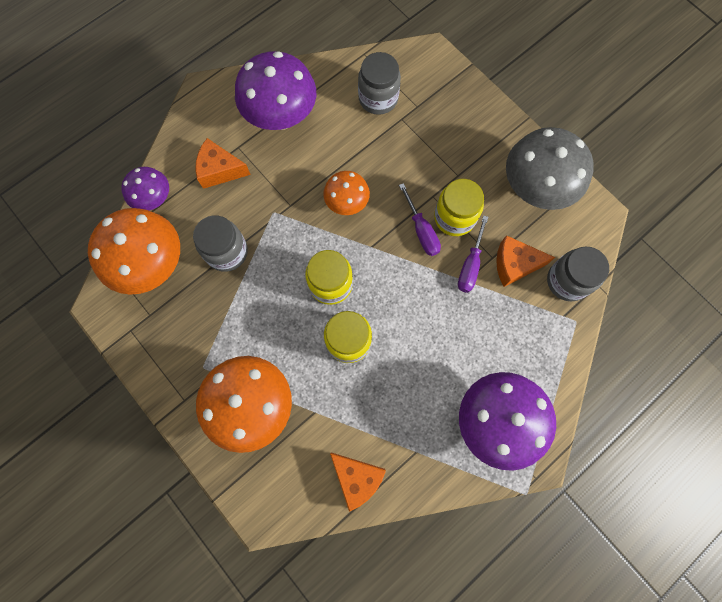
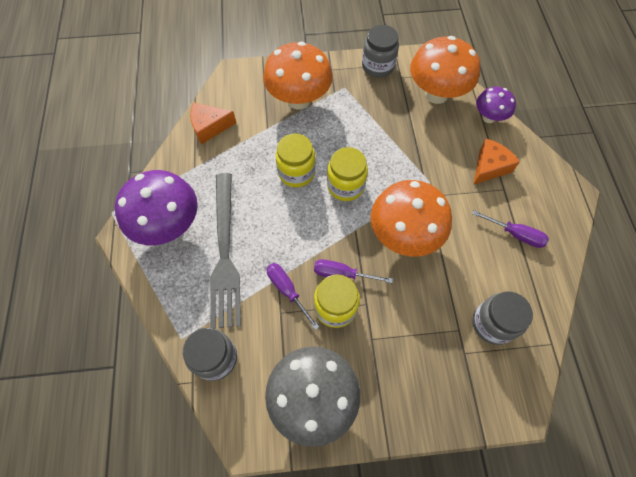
camera: 125 degrees right, 10 degrees down
grey jar [193,216,248,272] -> grey jar moved to [362,25,399,77]
purple mushroom [235,51,316,130] -> purple screwdriver [473,210,549,248]
orange mushroom [323,171,370,215] -> orange mushroom [371,180,452,257], size x1.79
orange cheese [496,235,555,287] -> none
none -> grey fork [210,173,241,329]

